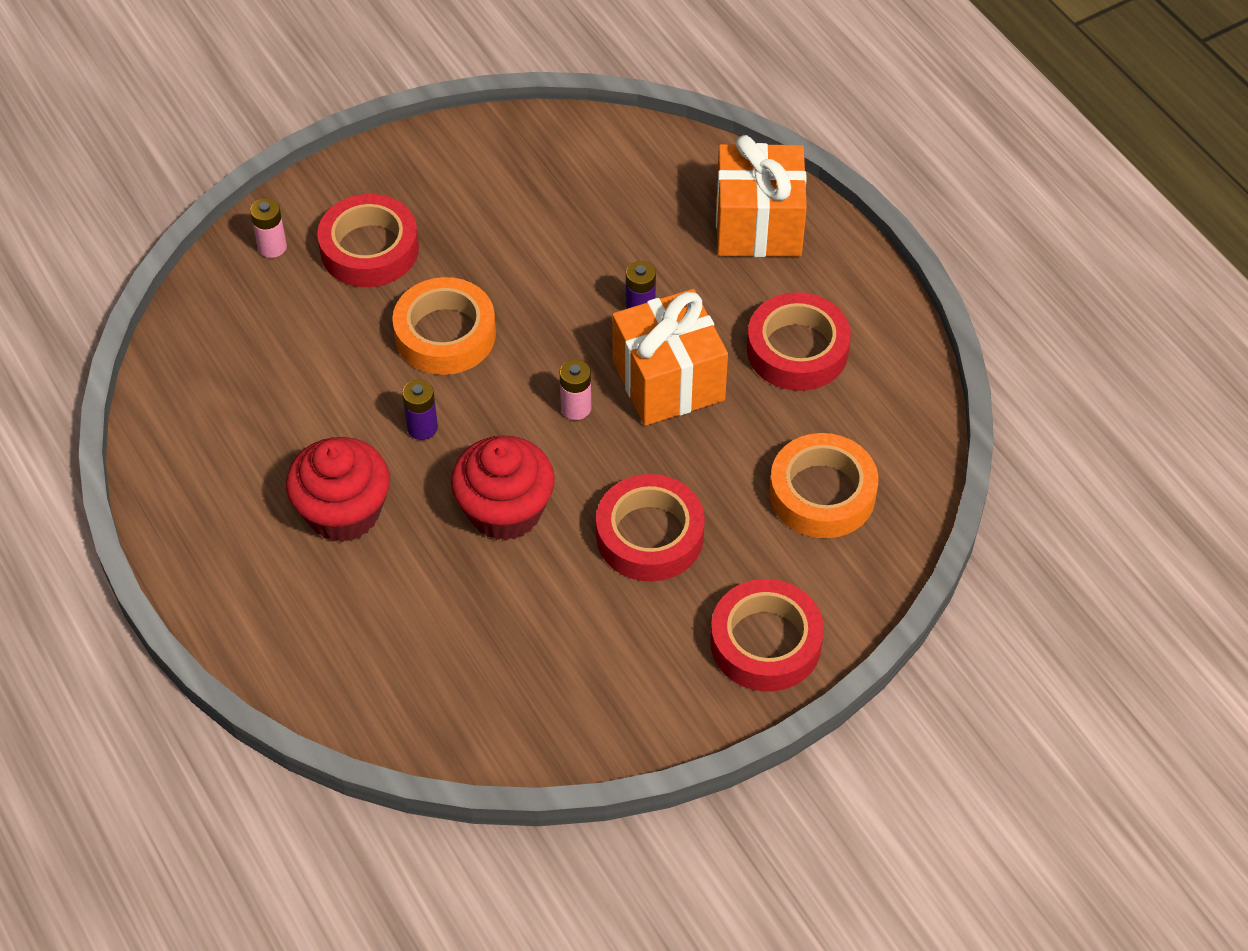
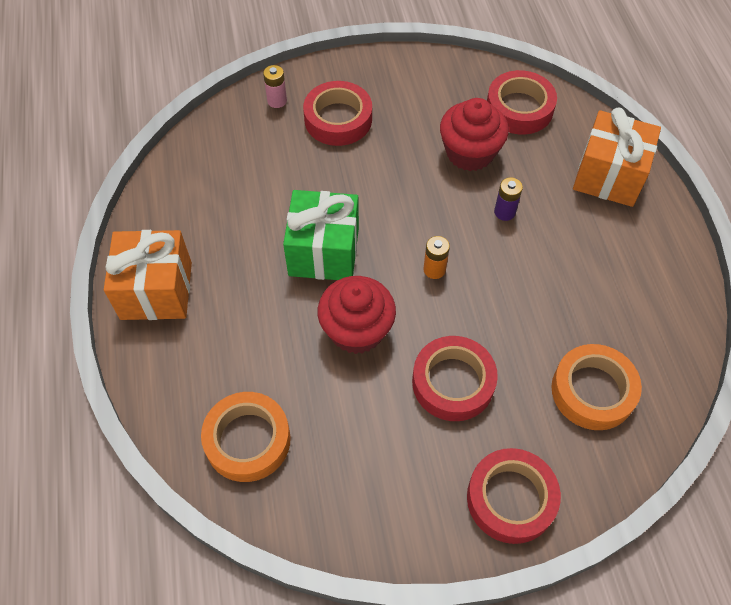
camera: 20 degrees right, 5 degrees up
red cupcake [286,437,390,542] -> red cupcake moved to [440,98,509,171]
orange tape [392,277,496,375] -> orange tape moved to [201,392,291,482]
purple battery [402,380,438,440] -> green gift [283,190,359,280]
pink battery [560,360,591,420] -> orange battery [424,236,450,279]
orange gift [612,289,728,426] -> orange gift moved to [104,230,192,320]
red tape [747,292,851,391] -> red tape moved to [487,70,557,135]

